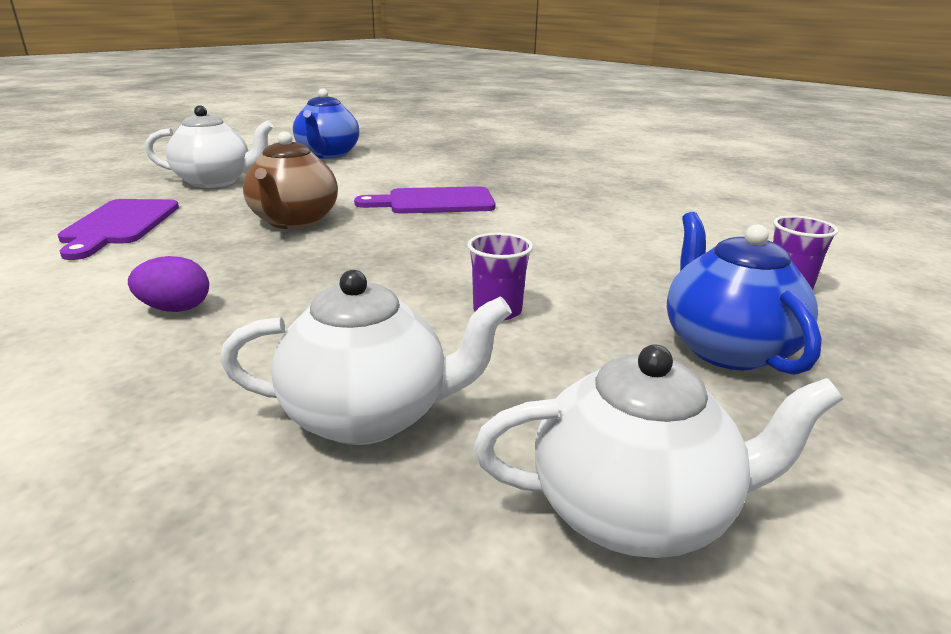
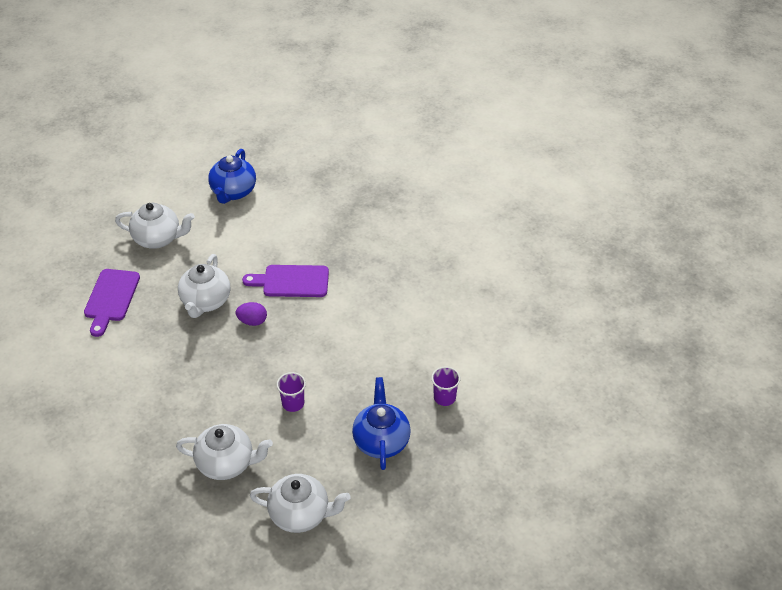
camera: 10 degrees right, 20 degrees up
purple egg [128,256,209,312] -> purple egg moved to [236,302,267,326]
brown teapot [243,132,338,229] -> white teapot [178,254,230,318]

